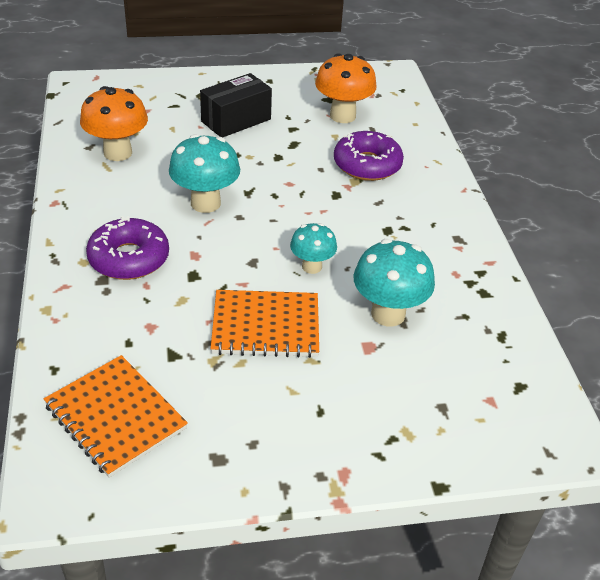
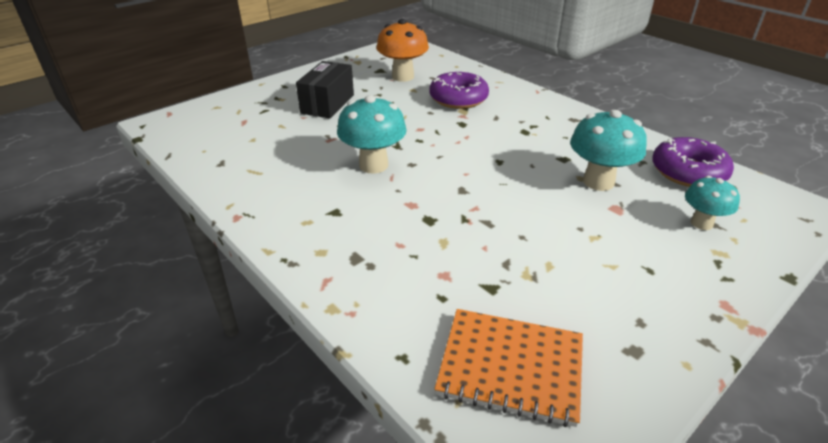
camera: 30 degrees left, 5 degrees down
orange mushroom [80,86,148,161] -> none
purple donut [86,216,169,280] -> purple donut moved to [652,137,734,187]
orange notebook [210,290,319,358] -> none
turquoise mushroom [290,223,337,274] -> turquoise mushroom moved to [685,176,740,230]

